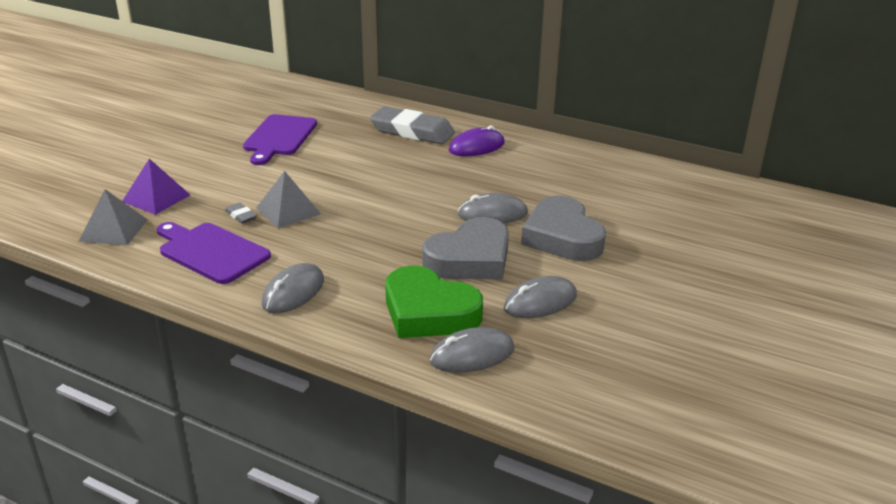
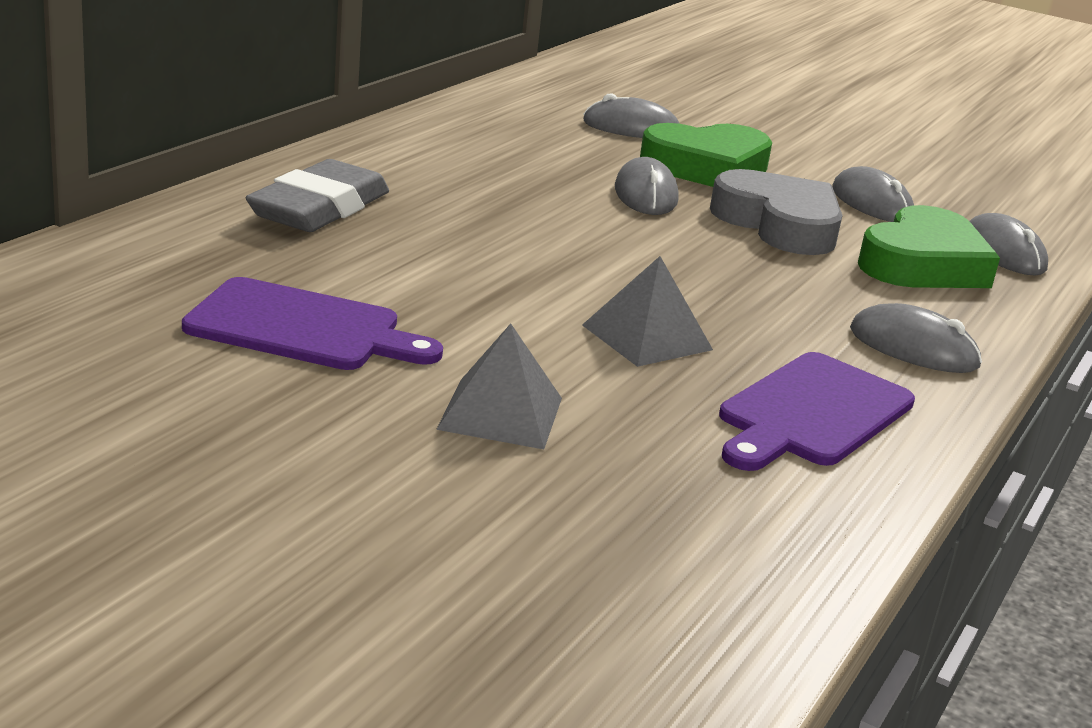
camera: 90 degrees left, 5 degrees down
grey pyramid [79,189,148,246] -> grey pyramid moved to [436,323,562,449]
purple pyramid [123,159,190,215] -> none
grey eraser [225,202,257,224] -> none
purple mouse [449,126,505,156] -> none
grey heart [521,196,606,261] -> green heart [640,123,772,187]
none -> grey mouse [583,93,680,138]

